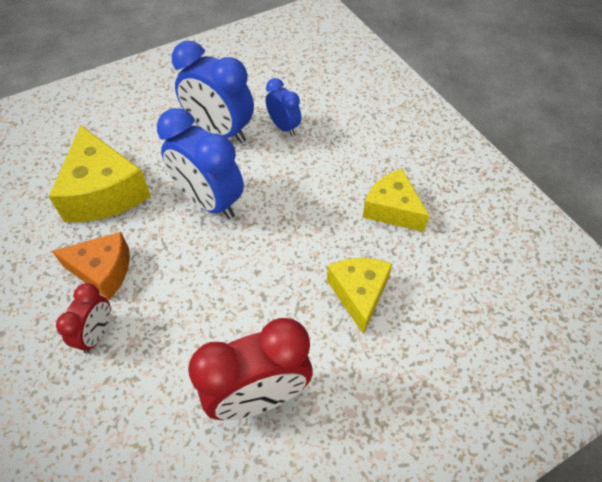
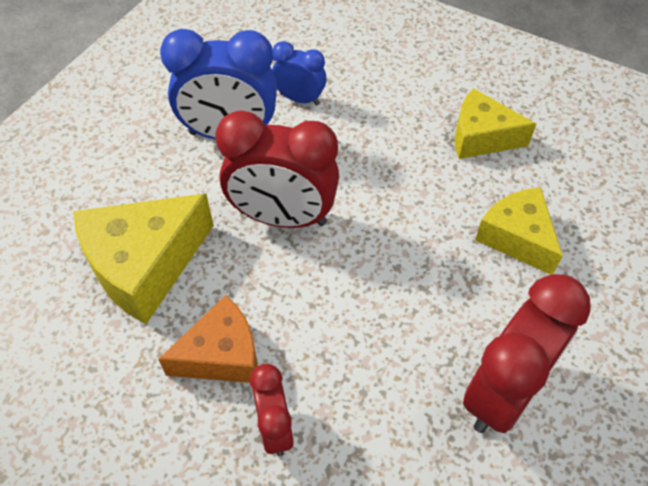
camera: 30 degrees left, 0 degrees up
yellow cheese [49,125,151,222] -> yellow cheese turned 105 degrees clockwise [74,193,214,324]
blue clock [157,108,244,219] -> red clock [215,110,339,228]

